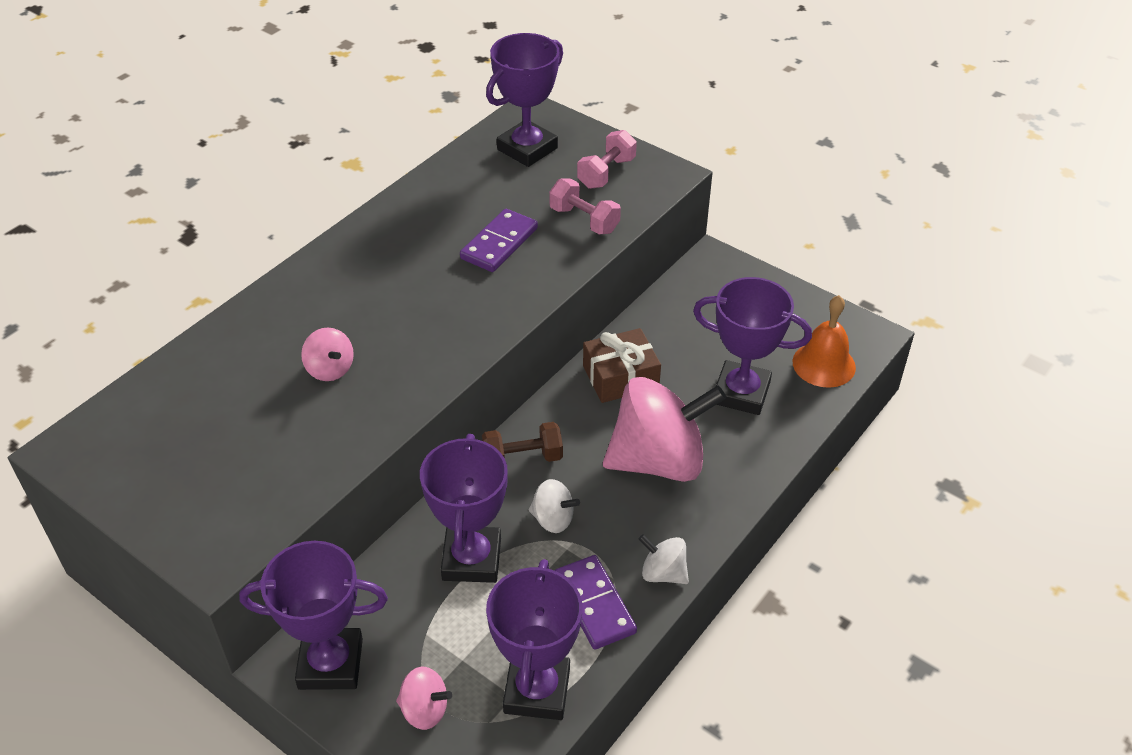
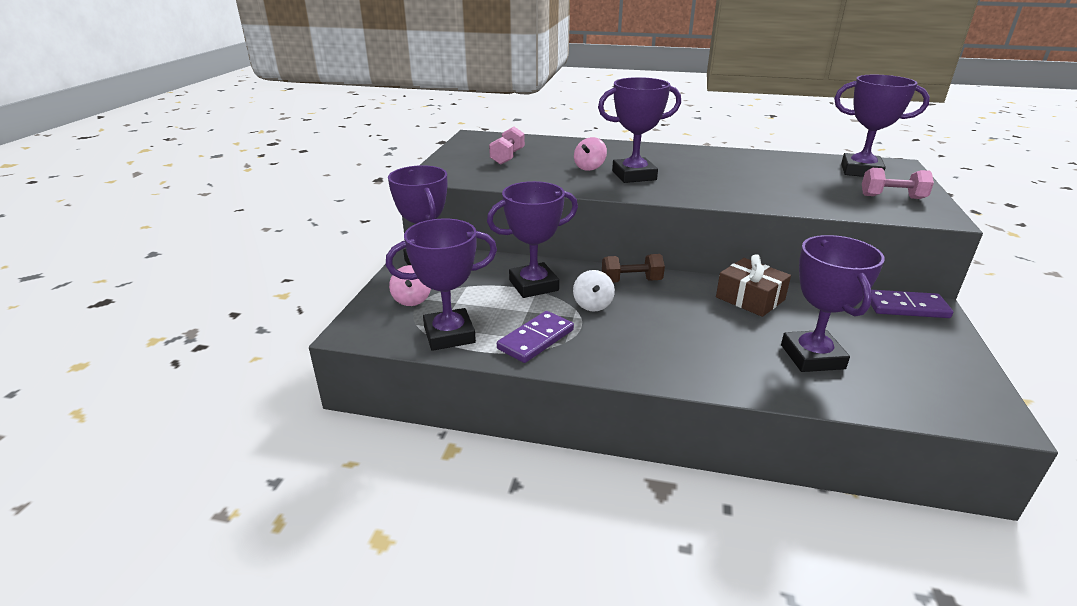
camera: 65 degrees right, 15 degrees down
purple domino [460,209,538,272] -> purple domino moved to [871,290,953,318]
brown dumbbell [482,422,563,462] -> brown dumbbell turned 60 degrees counterclockwise [602,254,665,283]
pink dumbbell [549,179,621,234] -> pink dumbbell moved to [489,127,525,165]
pink spinning top [603,377,726,482] -> none
white spinning top [639,534,689,584] -> none
orange bell [792,295,856,388] -> none
none -> purple trophy [598,77,681,183]

